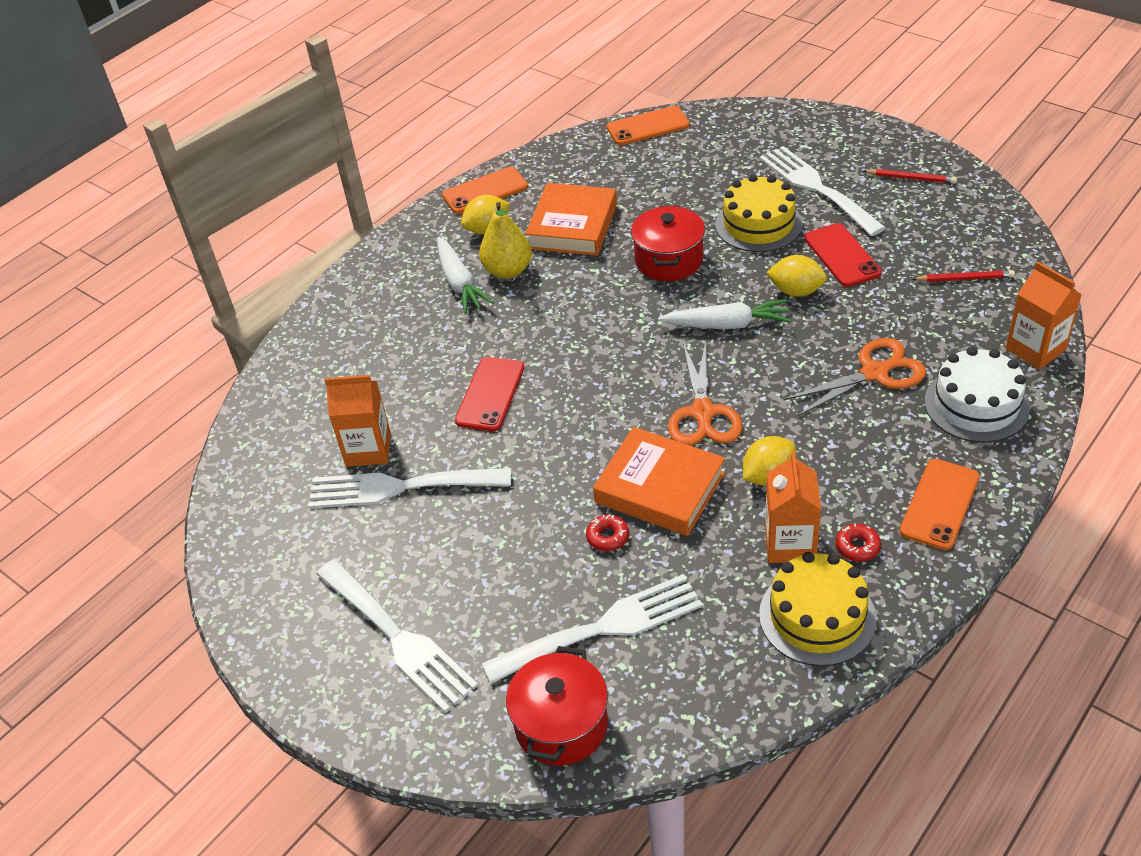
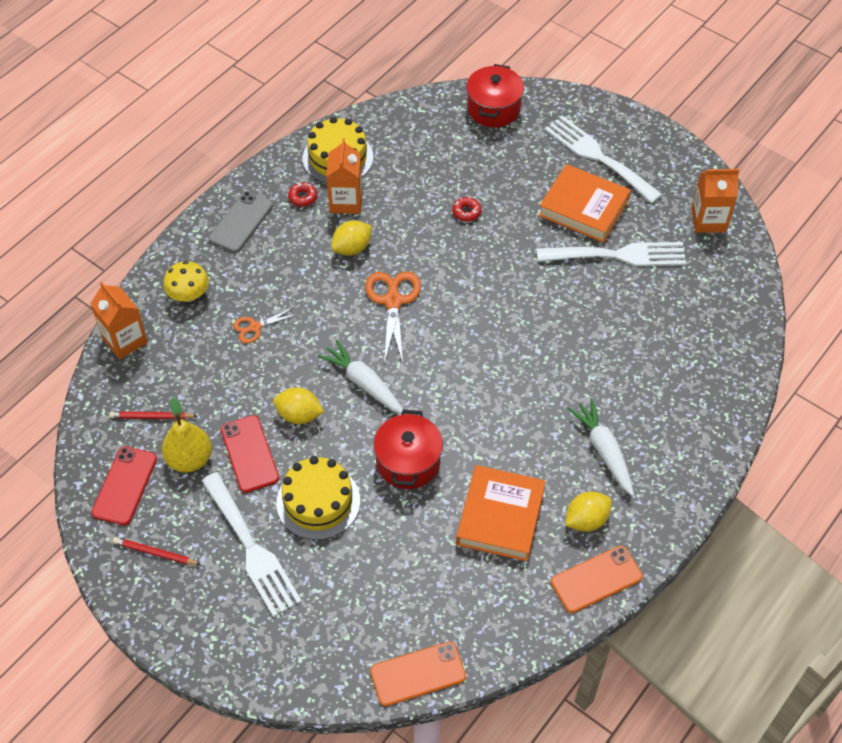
camera: 175 degrees right, 10 degrees up
orange carton [325,375,391,467] -> orange carton moved to [691,169,739,233]
red phone [455,357,524,431] -> red phone moved to [91,446,157,525]
yellow pear [479,202,532,279] -> yellow pear moved to [162,397,212,473]
white fork [482,574,703,684] -> none
orange book [593,427,725,536] -> orange book moved to [538,164,631,242]
white carrot [658,299,791,329] -> white carrot turned 45 degrees clockwise [318,340,403,414]
orange scissors [784,338,926,416] -> orange scissors [233,307,298,343], size x0.57
orange phone [900,459,980,550] -> grey phone [208,191,273,253]
white cake [924,347,1030,443] -> yellow mushroom [163,261,209,302]

